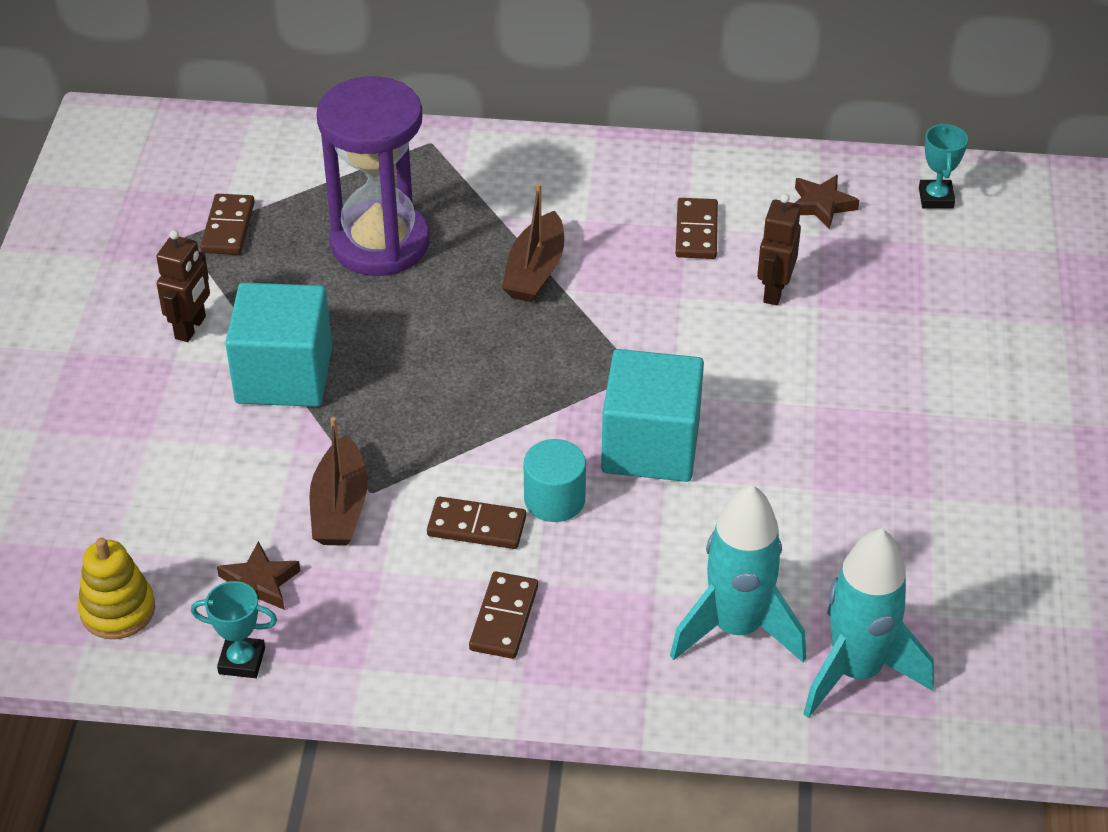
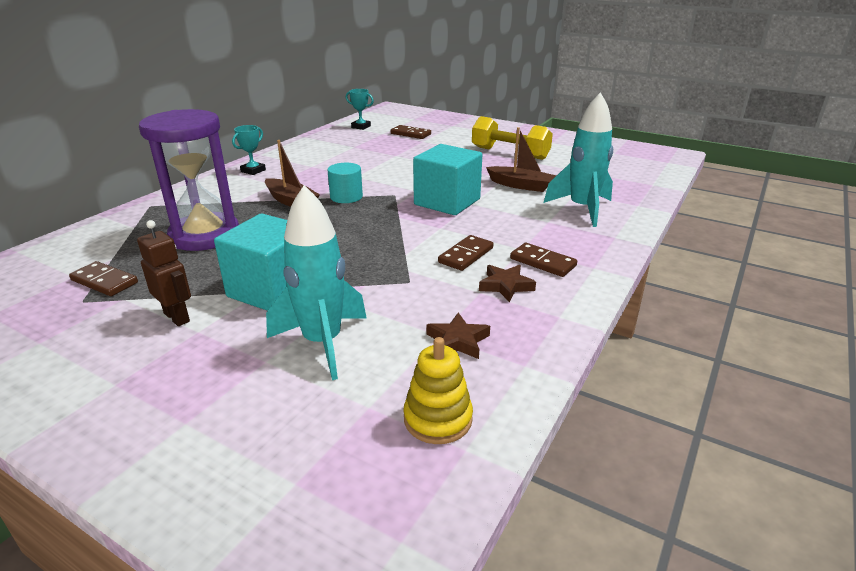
camera: 65 degrees left, 15 degrees down
turquoise trophy [191,581,277,678] -> turquoise trophy moved to [232,125,266,175]
brown boat [309,417,368,546] -> brown boat moved to [486,127,556,192]
turquoise cylinder [524,439,586,522] -> turquoise cylinder moved to [327,163,363,203]
brown domino [676,198,718,259] -> brown domino moved to [391,125,431,139]
brown robot [757,194,801,305] -> none
brown star [795,175,859,229] -> brown star moved to [479,265,536,302]
turquoise rocket [803,528,934,718] -> turquoise rocket moved to [266,185,367,380]
none -> yellow dumbbell [472,116,553,160]

